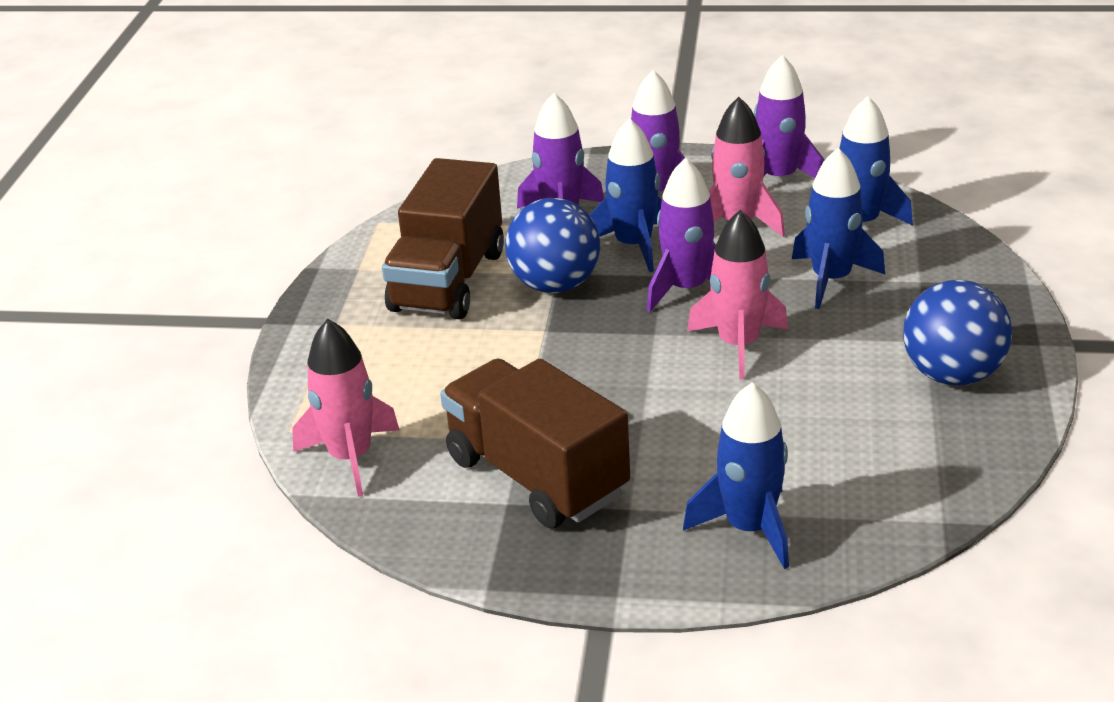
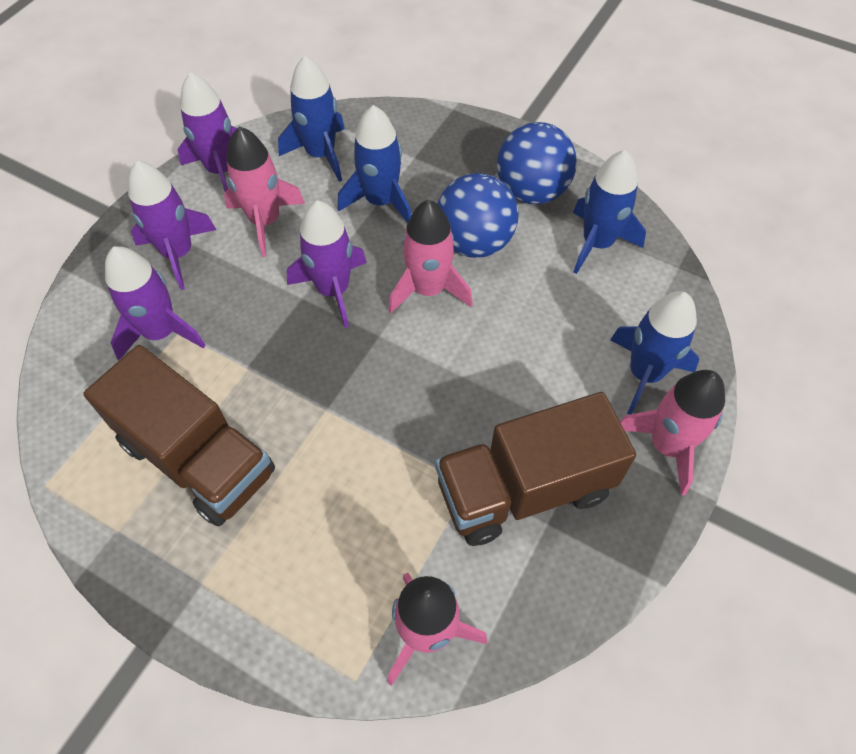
camera: 70 degrees left, 25 degrees up
blue ball [505,198,600,293] -> blue ball moved to [437,173,519,258]
blue rocket [590,118,662,272] -> blue rocket moved to [573,150,646,274]
none -> pink rocket [620,370,725,496]

